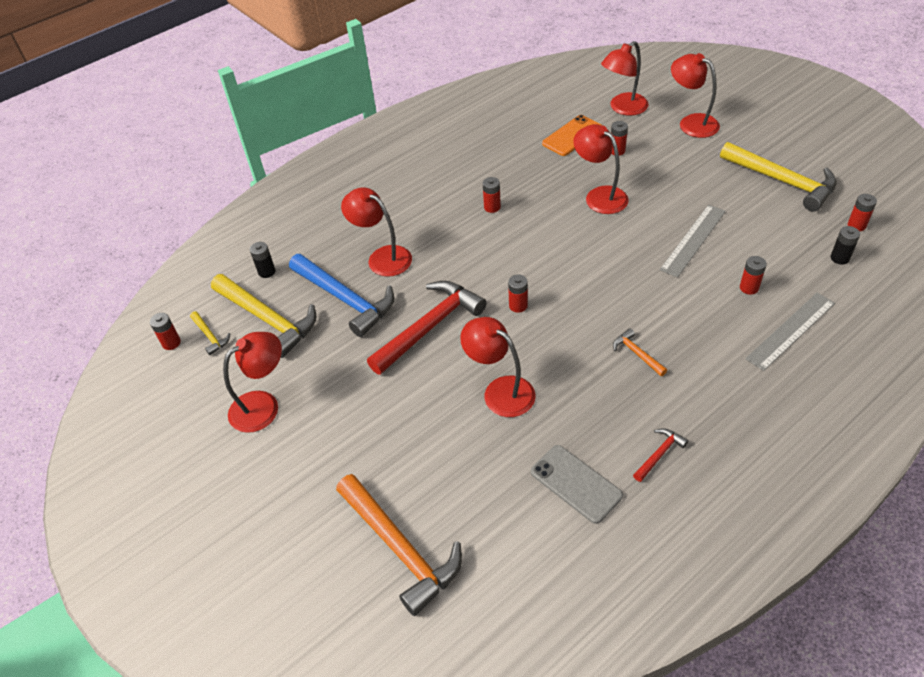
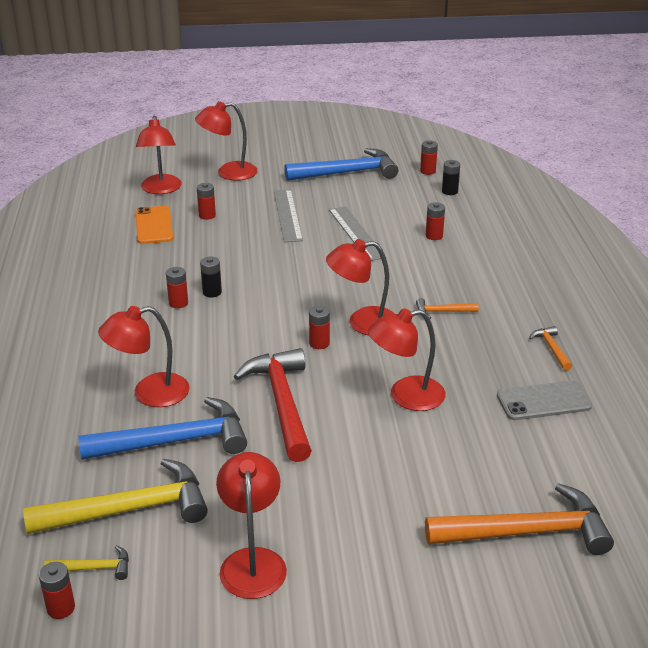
camera: 60 degrees left, 15 degrees down
black battery [250,242,275,278] -> black battery moved to [200,257,222,297]
red lamp [573,124,629,214] -> red lamp moved to [326,239,395,335]
red hammer [633,428,688,482] -> orange hammer [529,326,572,371]
yellow hammer [720,142,837,212] -> blue hammer [284,148,399,181]
grey ruler [745,293,835,371] -> grey ruler moved to [274,189,303,242]

